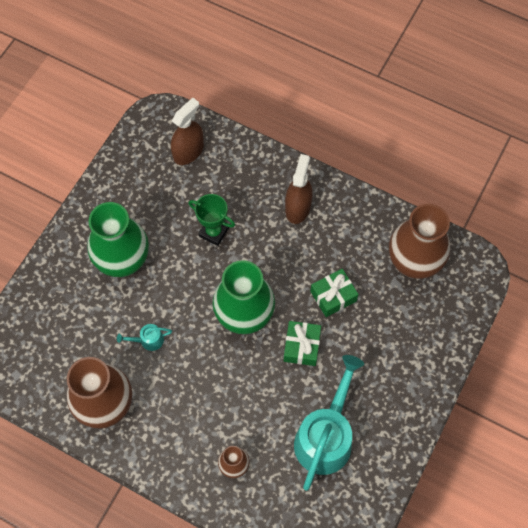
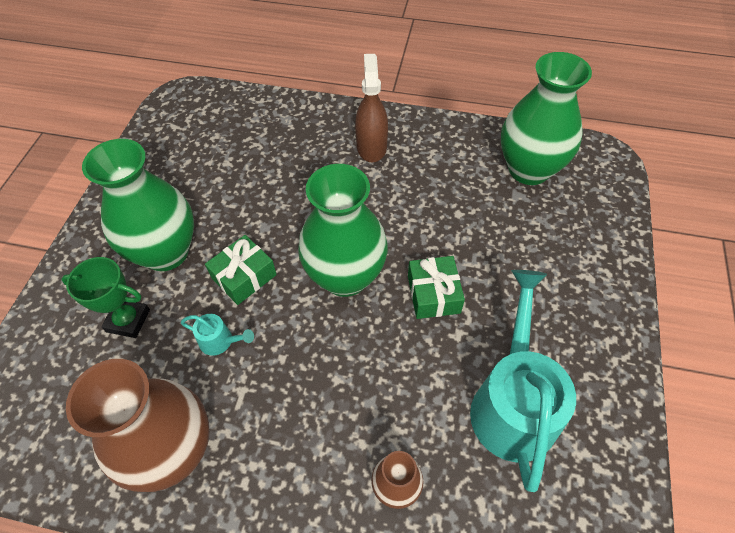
camera: 15 degrees left, 10 degrees down
turquoise watering can [117,324,172,351] -> turquoise watering can turned 135 degrees counterclockwise [181,314,254,356]
brown spray bottle [171,98,204,165] -> none
green trophy [188,194,235,246] -> green trophy moved to [61,257,150,338]
green gift [310,269,358,317] -> green gift moved to [205,235,277,305]
brown vase [389,204,450,279] -> green vase [501,52,592,185]

